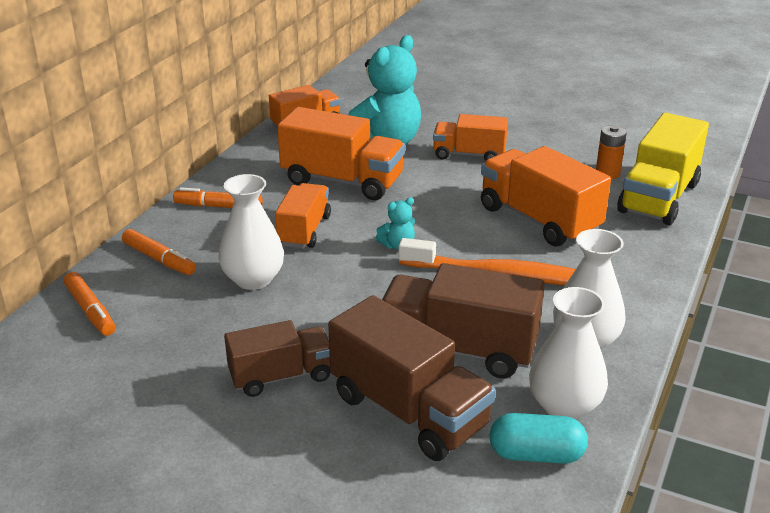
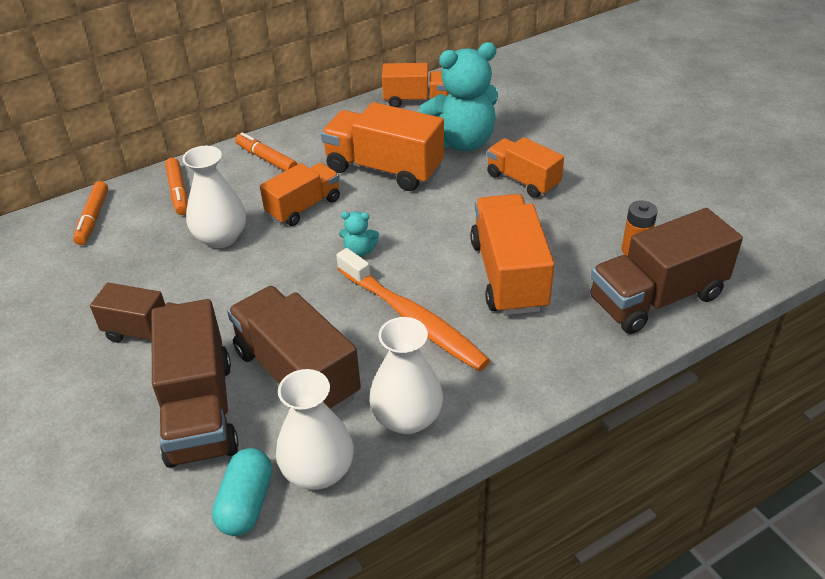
camera: 35 degrees right, 10 degrees up
orange truck [277,107,405,200] -> orange truck turned 150 degrees clockwise [321,102,444,191]
turquoise capsule [489,413,588,464] -> turquoise capsule turned 60 degrees clockwise [212,448,272,536]
yellow truck [617,113,709,225] -> brown truck [590,208,743,334]

